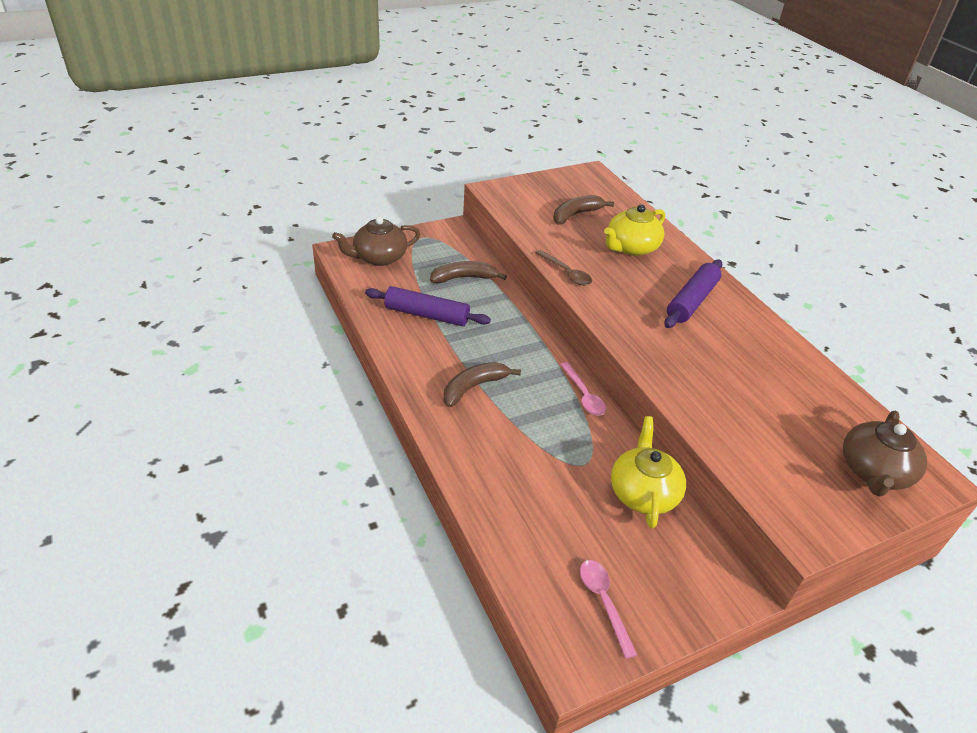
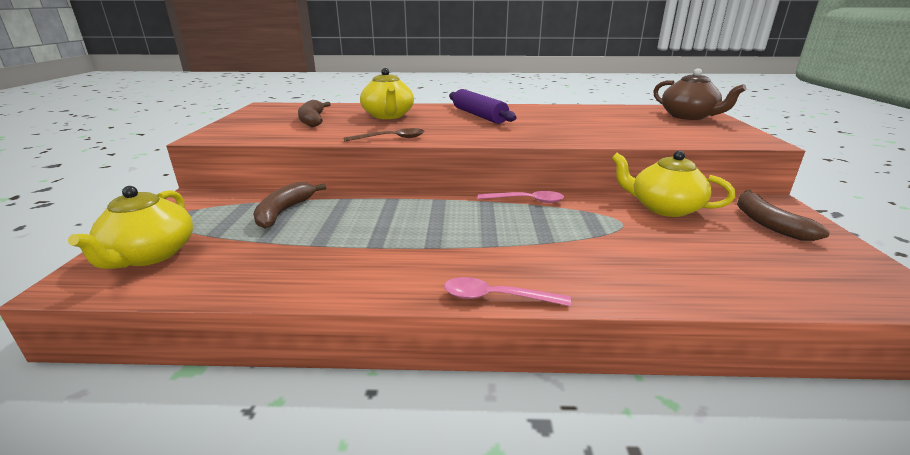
camera: 60 degrees left, 15 degrees down
brown teapot [332,217,420,266] -> yellow teapot [68,186,193,269]
purple rolling pin [365,286,491,326] -> none
brown banana [444,362,521,407] -> brown banana moved to [737,190,830,241]
pink spoon [580,560,637,659] -> pink spoon moved to [444,277,571,306]

